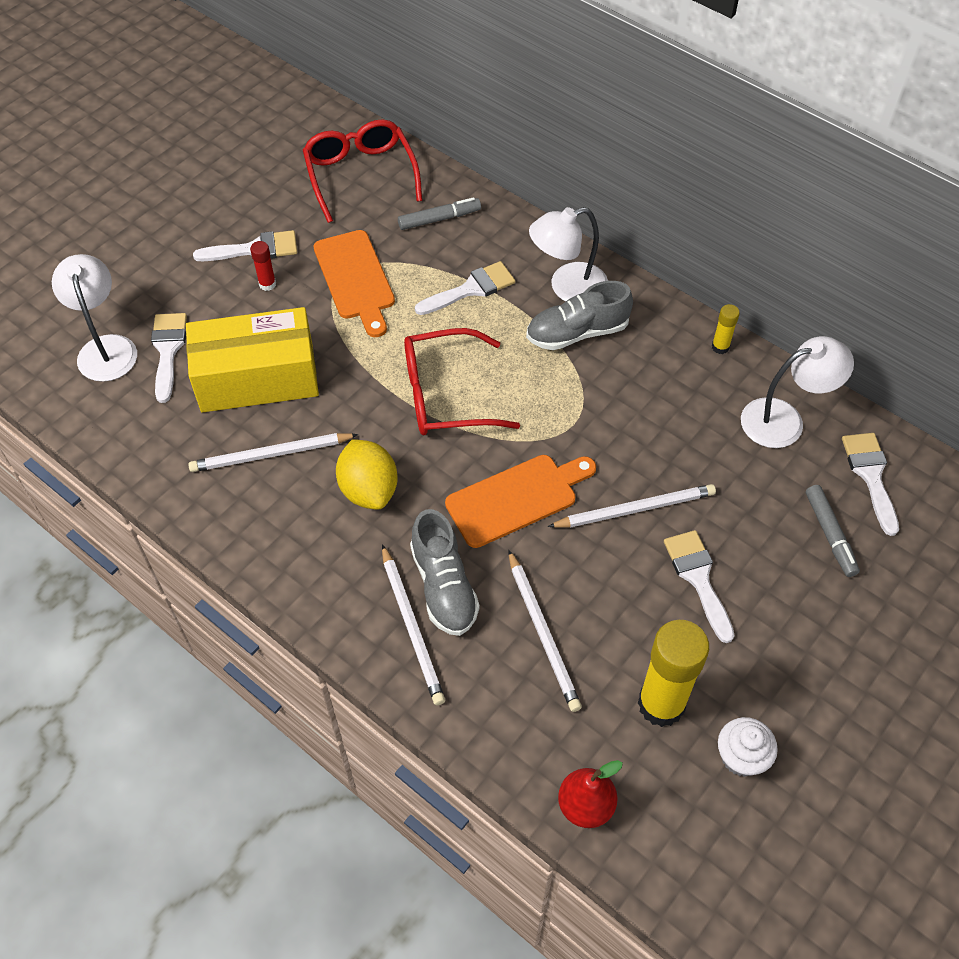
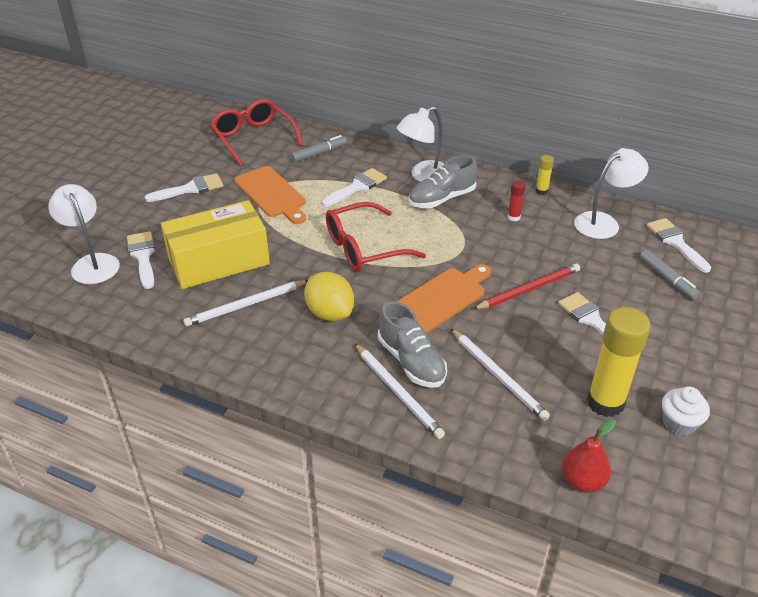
camera: 15 degrees left, 15 degrees down
red glue stick [250,241,276,291] -> red glue stick moved to [508,180,526,221]
white pencil [548,484,716,528] -> red pencil [473,263,580,310]

